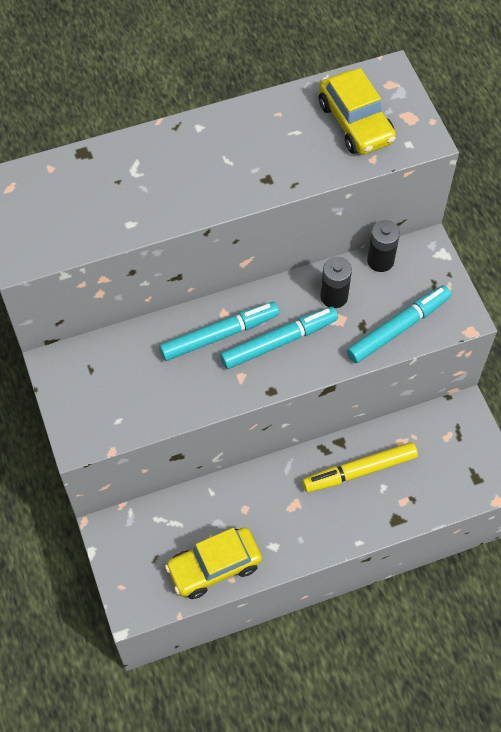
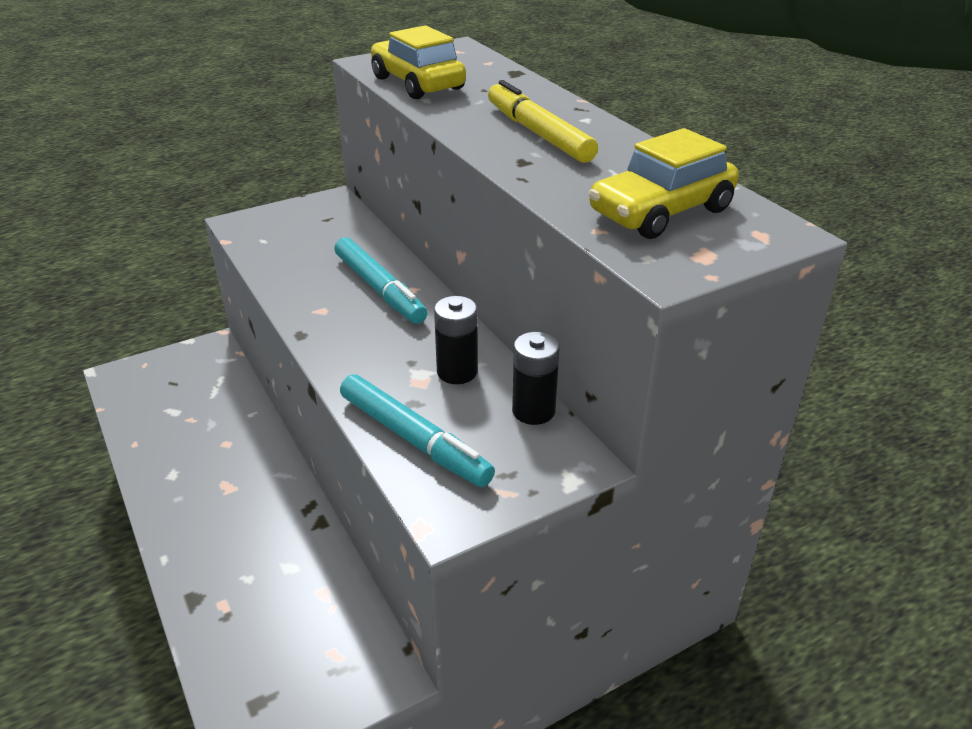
camera: 80 degrees right, 25 degrees down
yellow car [165,527,262,599] -> yellow car moved to [371,25,466,99]
turquoise marker [220,307,338,369] -> none
yellow marker [302,442,418,492] -> yellow marker moved to [488,80,598,163]

